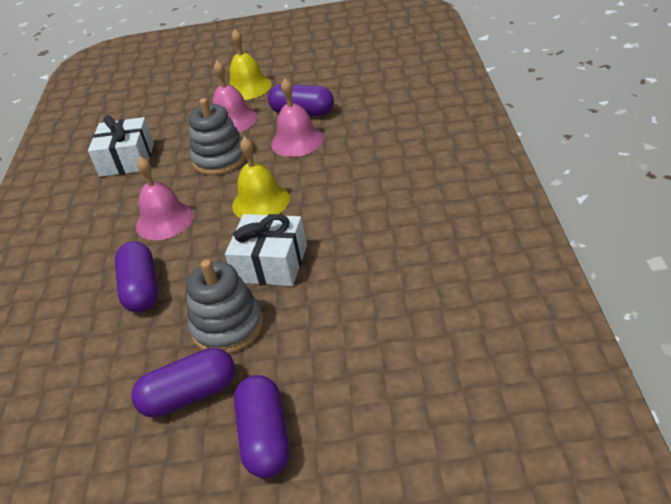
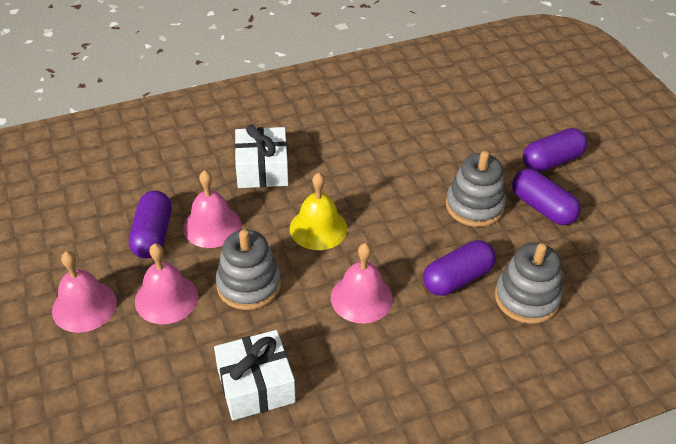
camera: 115 degrees left, 5 degrees up
white gift [225,214,307,286] -> white gift moved to [235,125,288,188]
yellow bell [229,29,272,100] -> pink bell [52,251,117,333]
none -> grey stacking toy [495,243,562,324]

